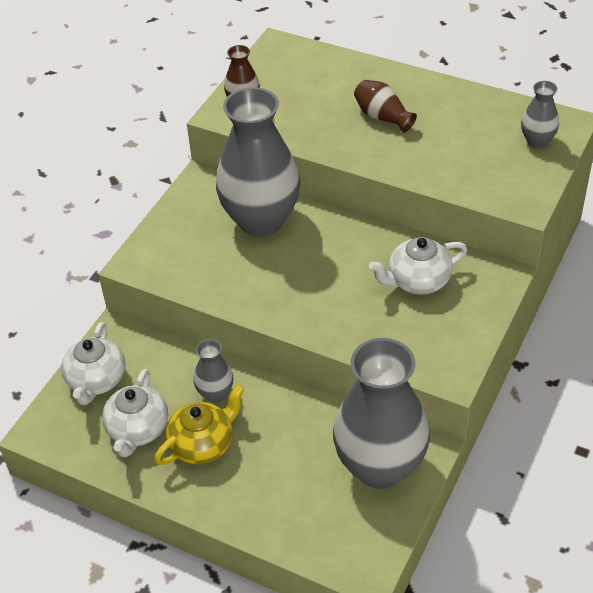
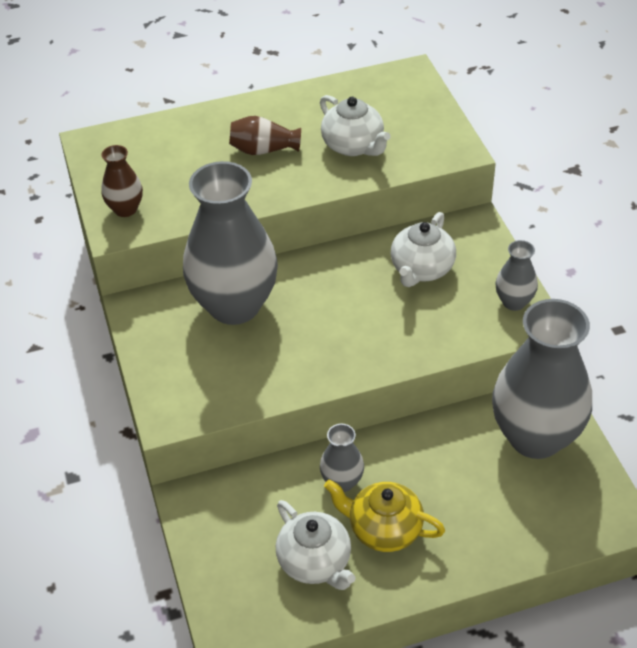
camera: 45 degrees left, 0 degrees up
white teapot [61,322,125,405] -> white teapot moved to [320,95,390,156]
yellow teapot [154,384,245,465] -> yellow teapot turned 75 degrees counterclockwise [324,480,445,552]
grey vase [521,81,559,148] -> grey vase moved to [495,240,538,311]

